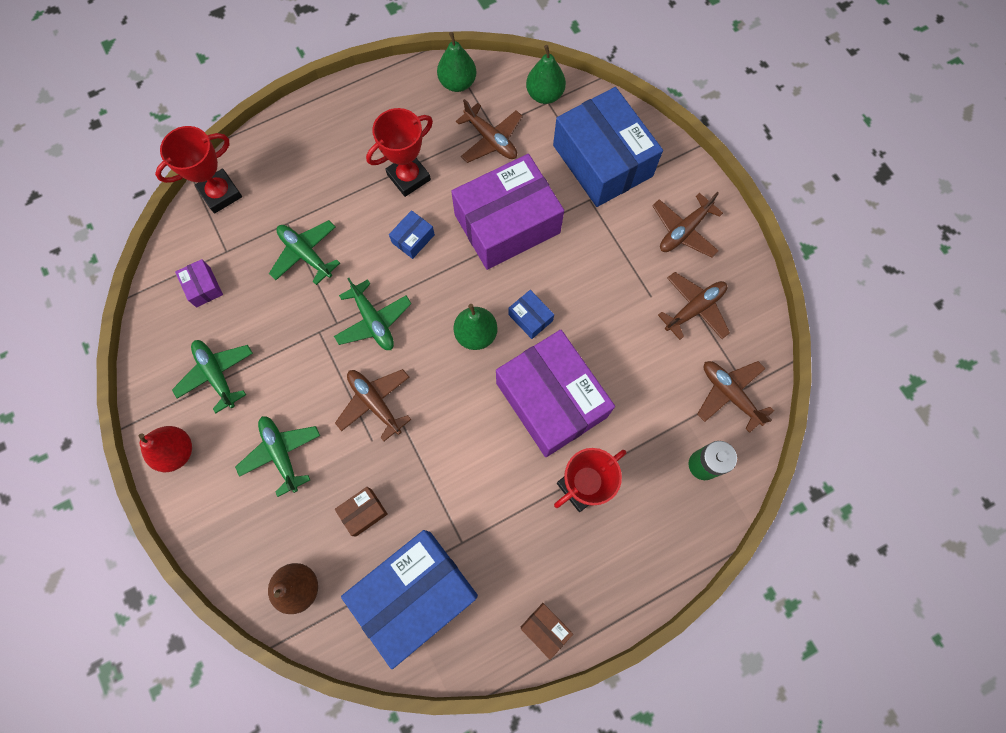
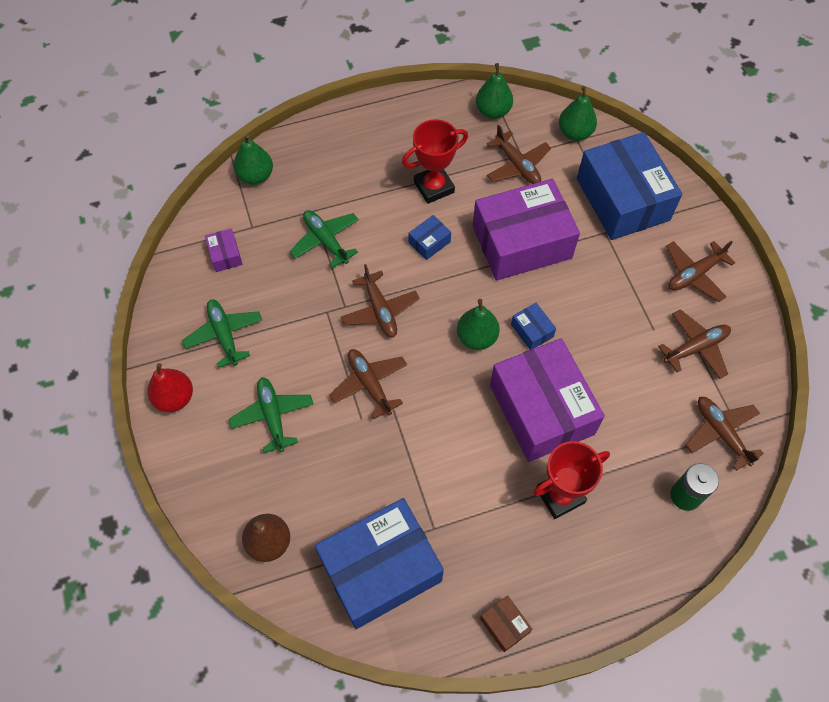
camera: 10 degrees right, 10 degrees down
red trophy [155,126,242,213] -> green pear [233,134,273,185]
green plane [334,278,411,350] -> brown plane [341,264,420,338]
brown box [335,487,388,537] -> none

